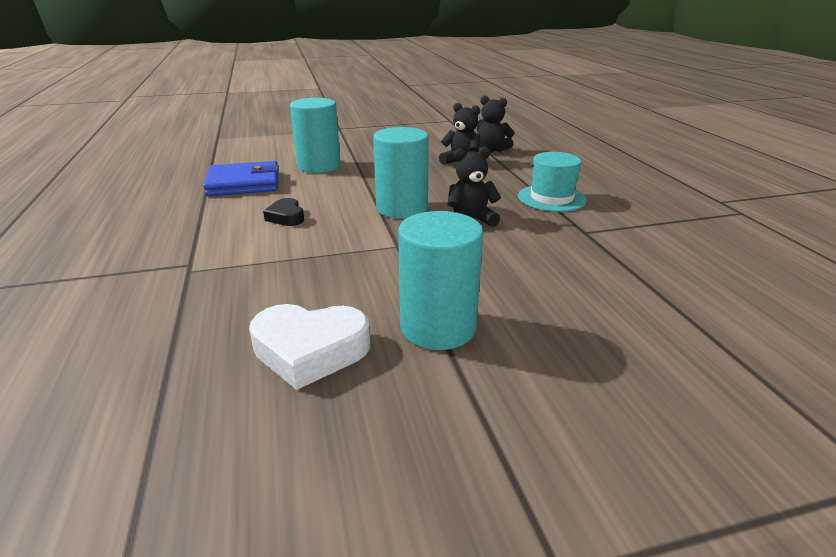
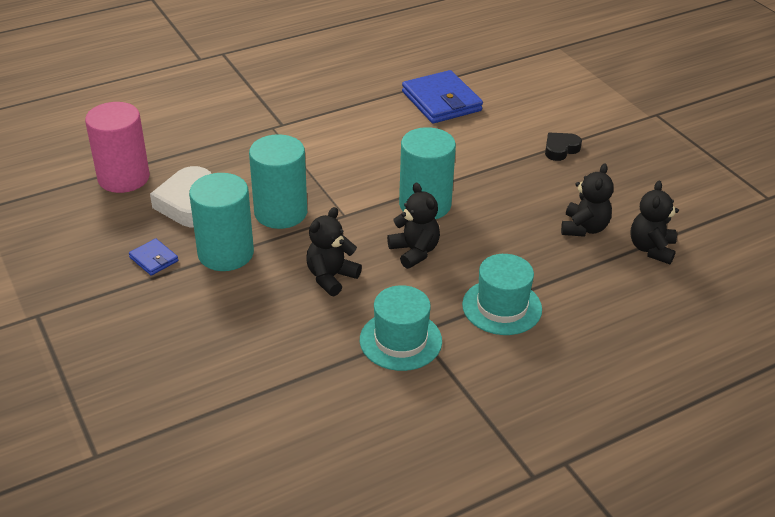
camera: 75 degrees right, 10 degrees up
black heart [263,198,304,226] -> black heart moved to [545,133,582,161]
turquoise cylinder [290,98,341,173] -> turquoise cylinder moved to [249,134,307,229]
none -> pink cylinder [85,102,150,193]
none -> blue wallet [129,239,178,276]
none -> black teddy bear [306,207,362,296]
none -> turquoise hat [360,285,442,371]

